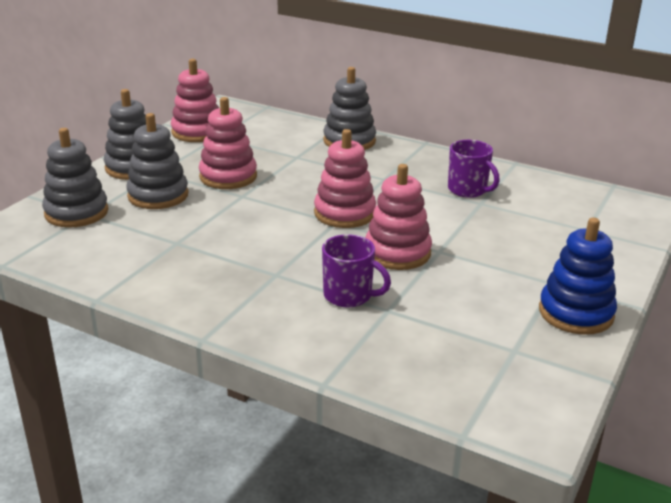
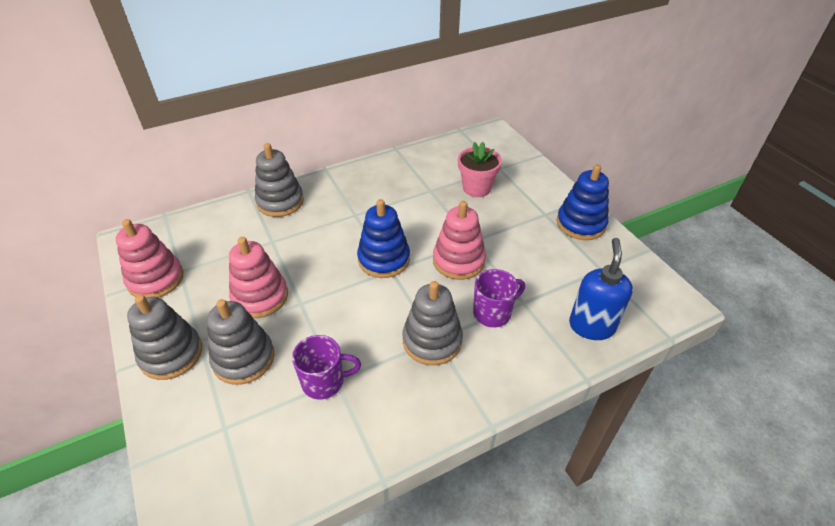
camera: 55 degrees left, 15 degrees up
grey stacking toy [42,128,109,228] -> grey stacking toy moved to [403,281,463,365]
pink stacking toy [314,129,376,228] -> blue stacking toy [357,199,410,278]
purple mug [448,140,500,198] -> purple mug moved to [292,335,361,400]
none -> pink flower pot [458,142,502,197]
none -> blue soap dispenser [569,238,633,340]

